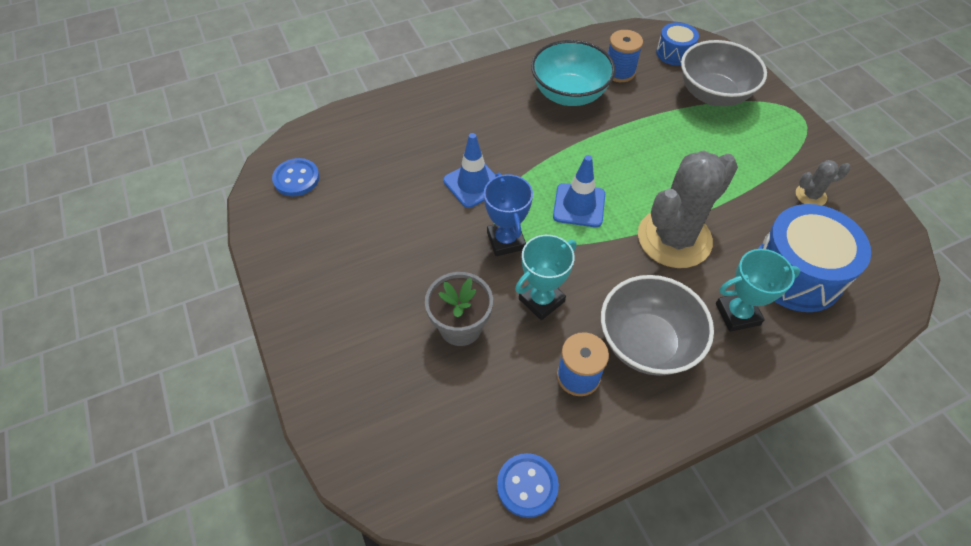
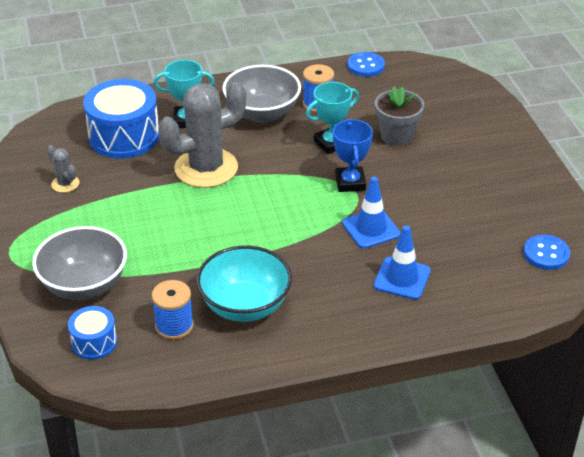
camera: 170 degrees left, 15 degrees down
blue traffic cone [553,155,605,227] -> blue traffic cone moved to [374,226,431,300]
grey cactus [796,160,850,205] -> grey cactus turned 45 degrees clockwise [47,145,79,193]

